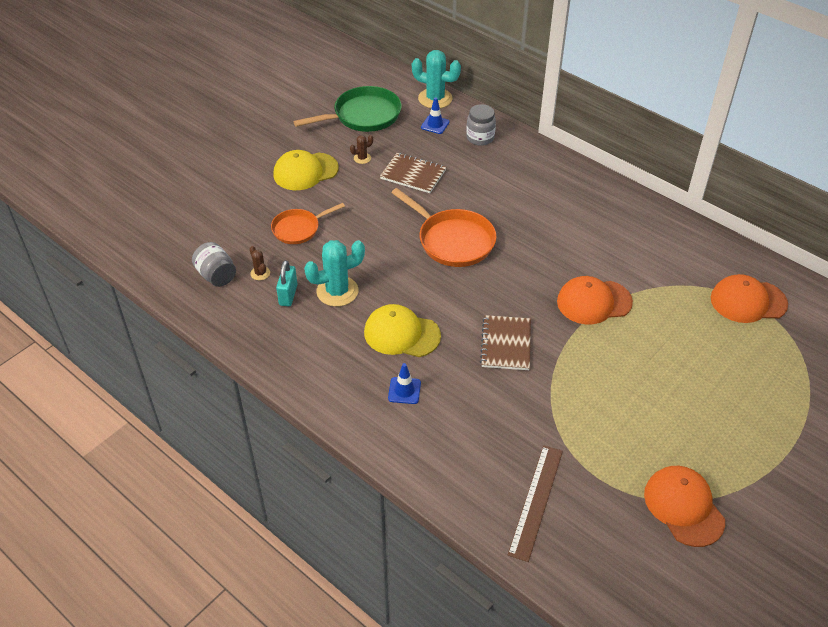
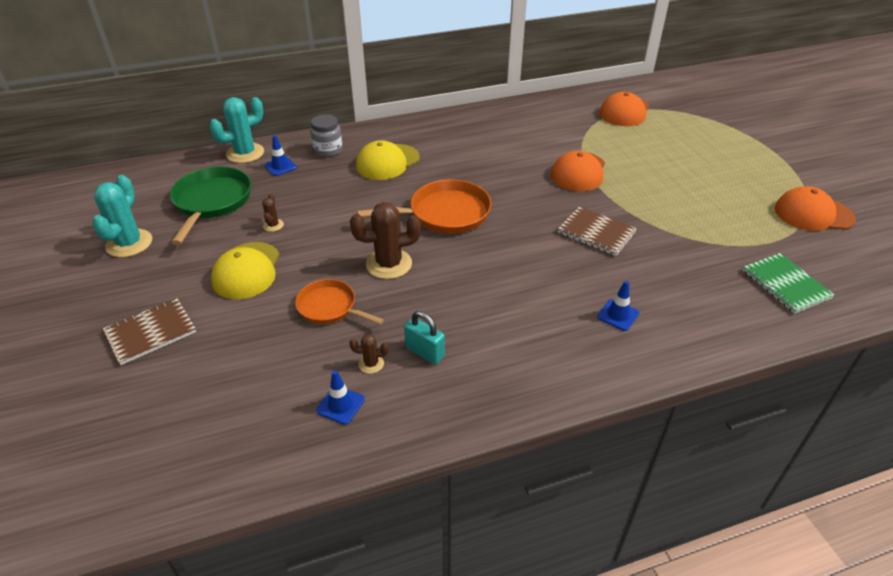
camera: 60 degrees left, 5 degrees down
grey jar [192,242,236,287] -> blue traffic cone [316,370,365,425]
orange pan [271,203,345,244] -> orange pan turned 120 degrees clockwise [295,279,384,325]
turquoise cactus [304,240,365,307] -> turquoise cactus moved to [92,175,152,257]
yellow cap [364,304,441,357] -> yellow cap moved to [356,140,420,180]
brown notebook [380,153,446,193] -> brown notebook moved to [103,298,196,365]
brown ruler [508,445,563,562] -> green notebook [743,253,834,314]
none -> brown cactus [350,202,421,279]

